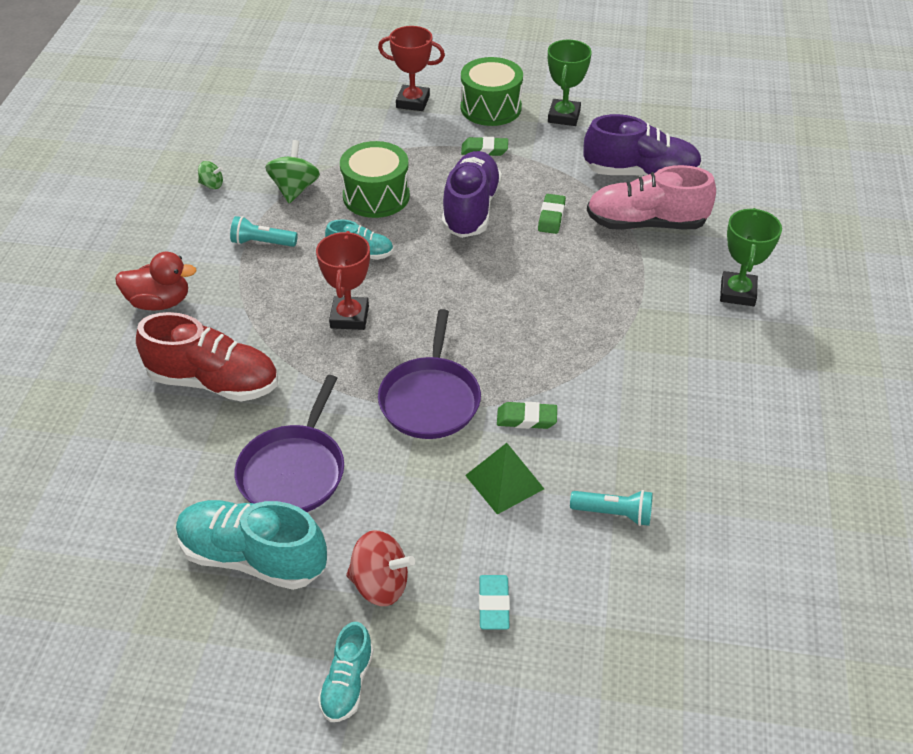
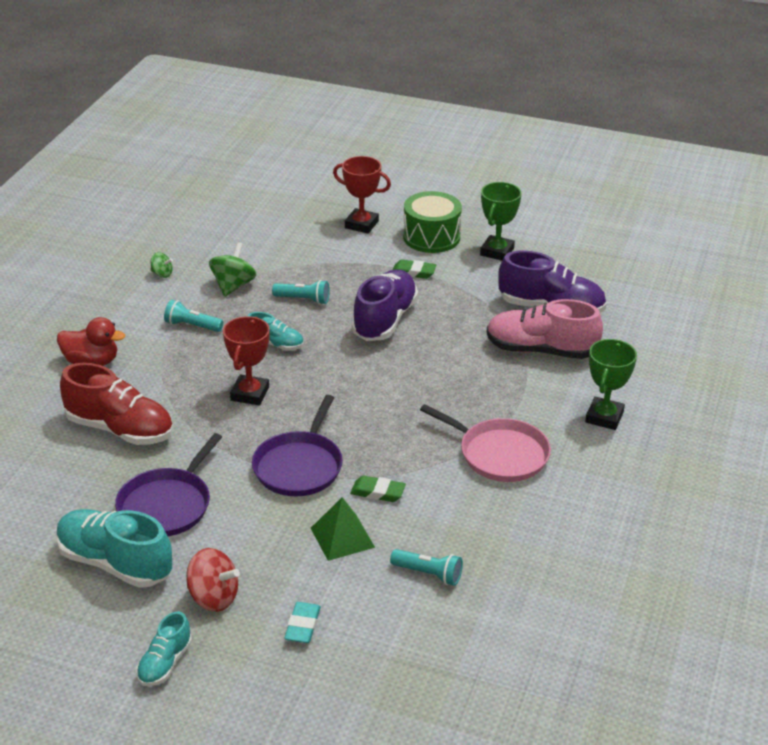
camera: 10 degrees right, 10 degrees down
green drum [340,141,410,218] -> turquoise flashlight [272,280,330,305]
green eraser [538,194,566,234] -> none
none -> pink pan [420,404,551,482]

